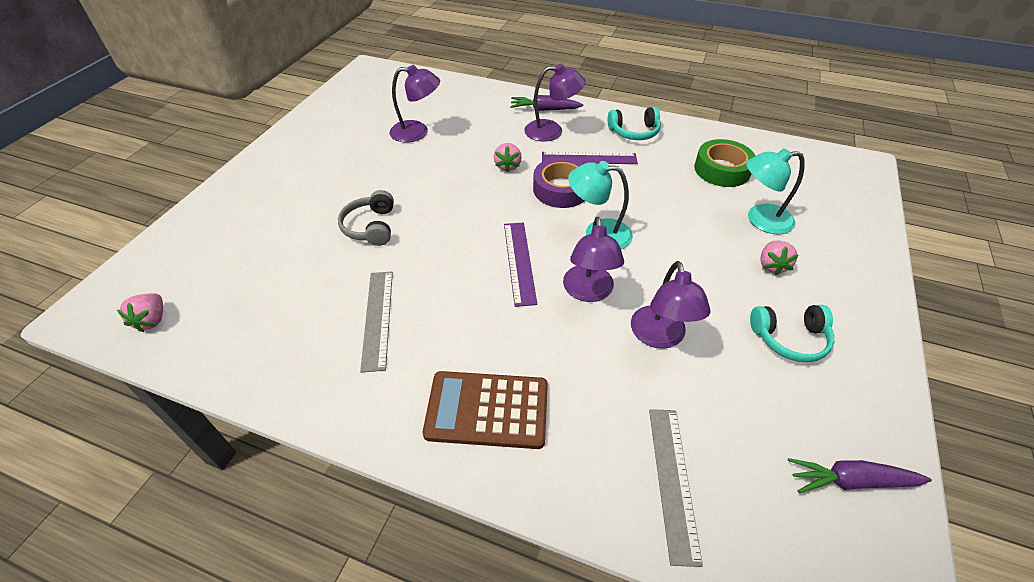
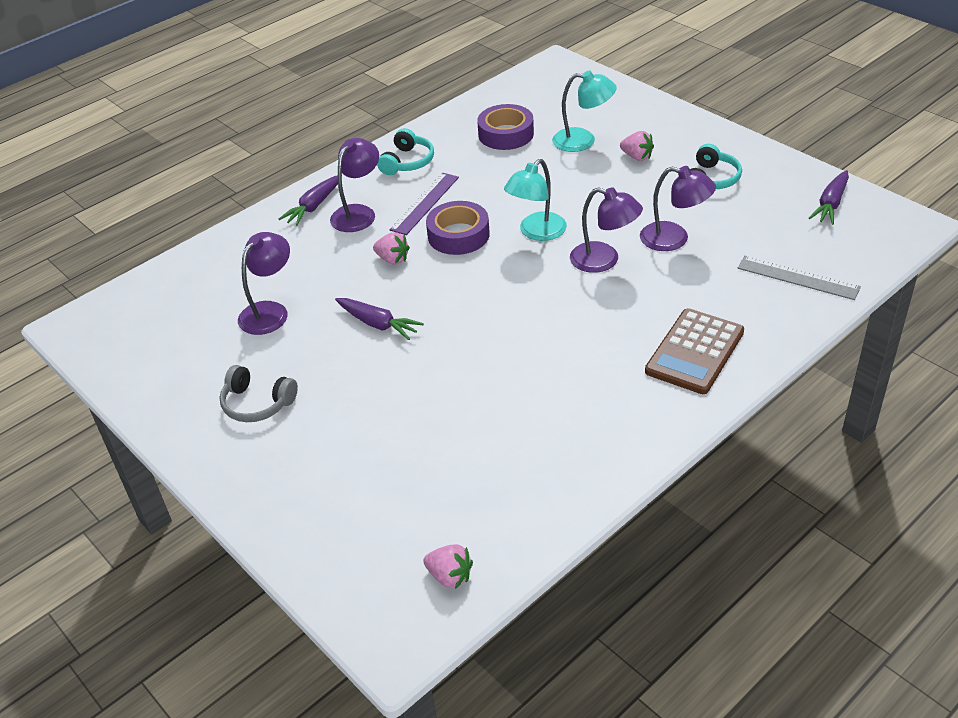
camera: 60 degrees left, 5 degrees down
grey headphones [338,190,394,246] -> grey headphones moved to [219,365,298,422]
grey ruler [360,271,393,373] -> none
purple ruler [504,223,537,307] -> none
green tape [694,139,756,187] -> purple tape [477,104,534,150]
turquoise lamp [746,148,805,235] -> turquoise lamp turned 105 degrees counterclockwise [552,71,617,152]
none -> purple carrot [335,298,424,340]

